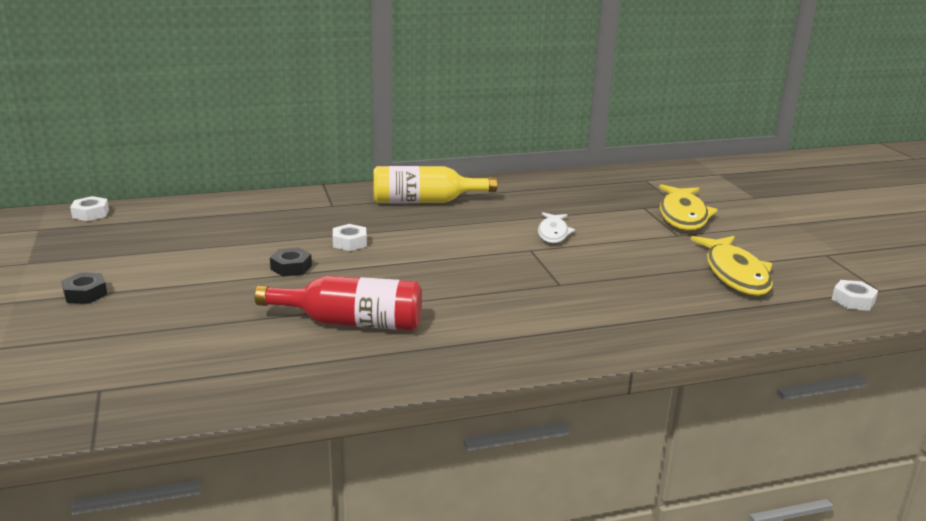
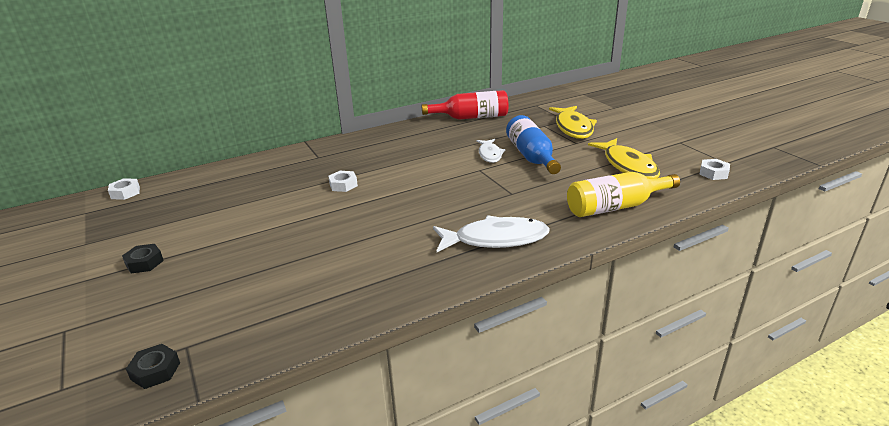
camera: 10 degrees left, 5 degrees up
red bottle [255,276,422,330] -> red bottle moved to [422,90,508,120]
black nut [270,247,312,277] -> black nut moved to [126,344,180,389]
yellow bottle [374,166,497,203] -> yellow bottle moved to [567,172,680,217]
none -> white fish [433,215,550,252]
none -> blue bottle [506,115,561,174]

